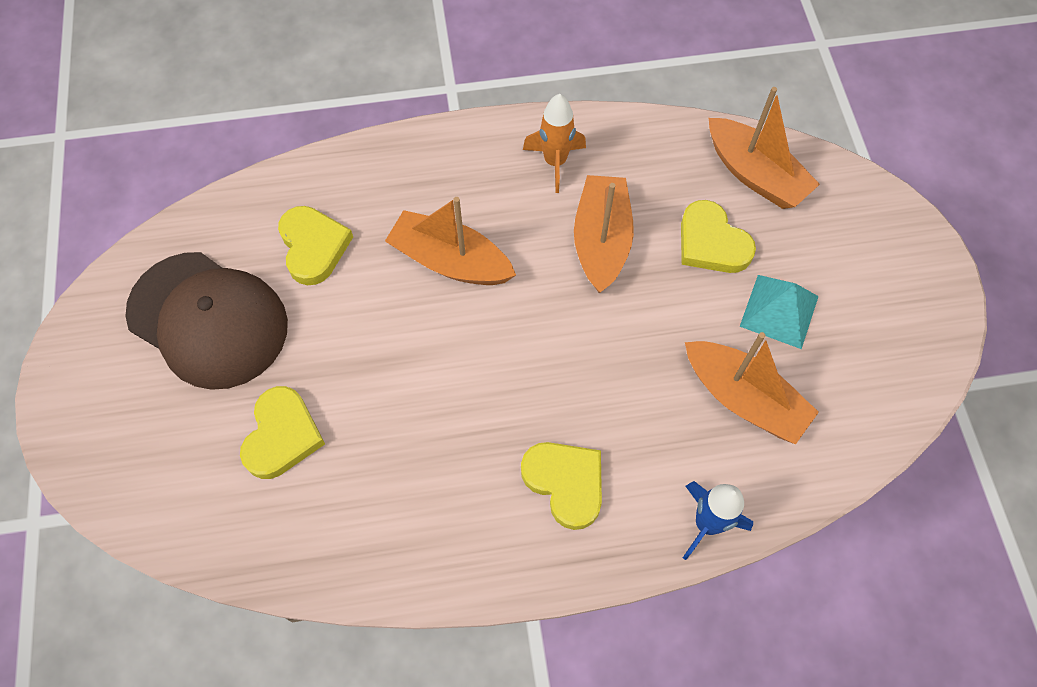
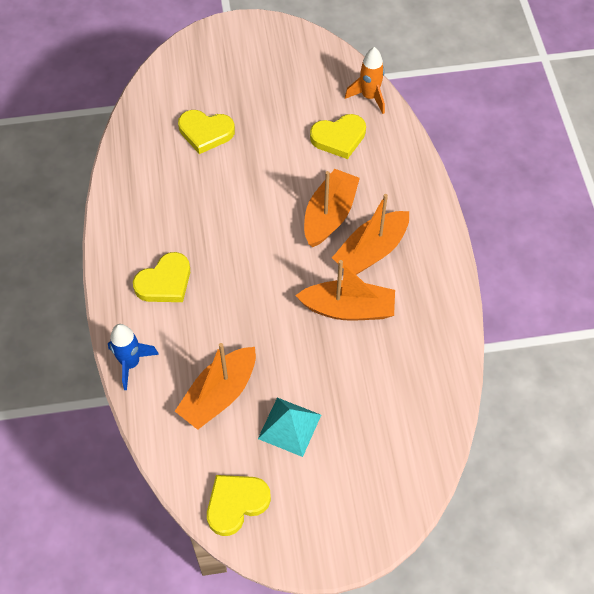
camera: 90 degrees right, 5 degrees down
brown cap [125,252,288,390] -> none
orange rocket [523,94,586,193] -> orange rocket moved to [345,47,385,114]
yellow heart [681,200,756,273] -> yellow heart moved to [207,475,271,536]
orange boat [709,87,820,209] -> orange boat moved to [332,194,409,275]

